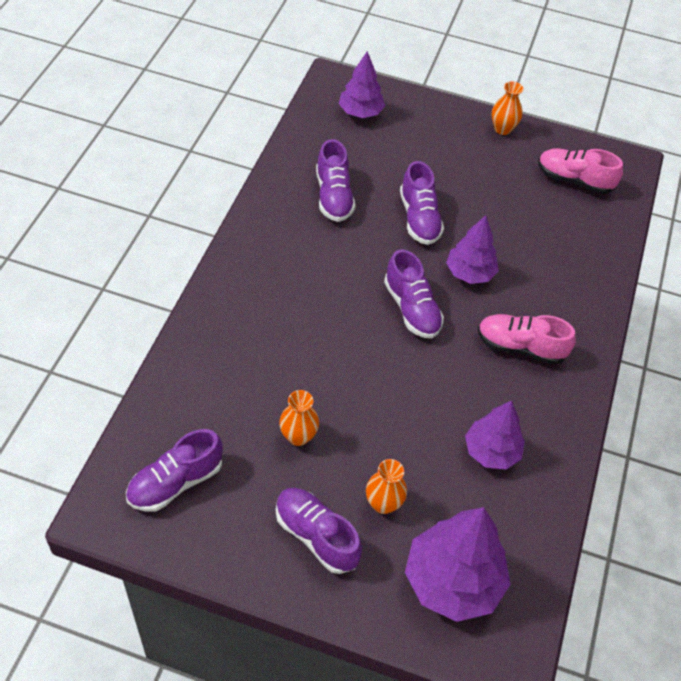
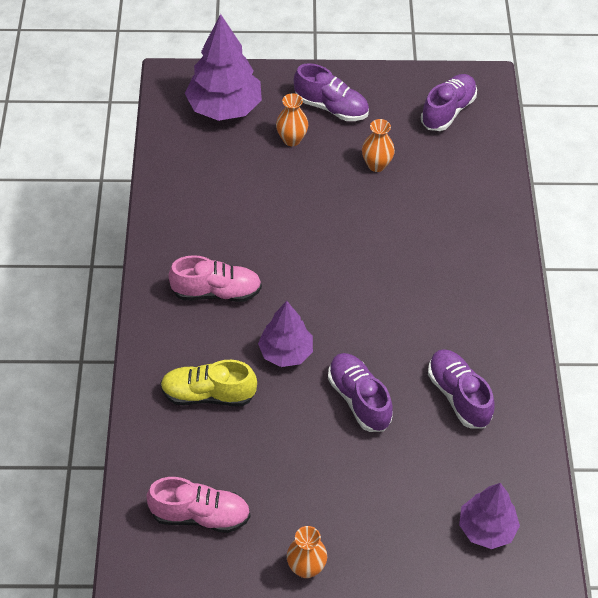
camera: 165 degrees right, 0 degrees up
purple shoe [384,249,444,338] -> none
purple tree [465,401,525,469] -> none
none -> yellow shoe [160,360,257,406]

